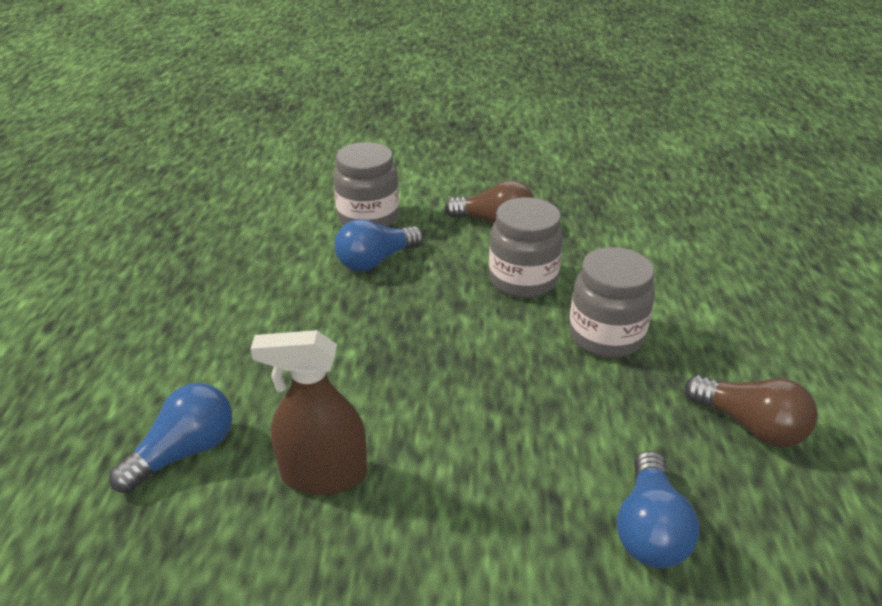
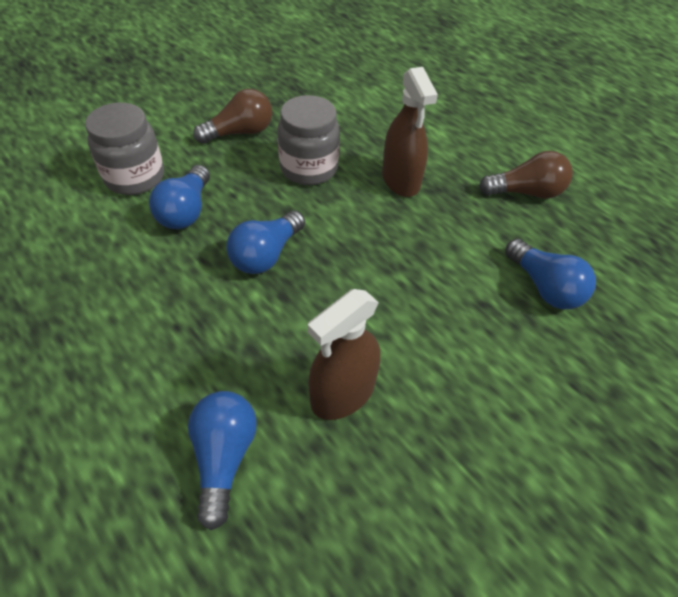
camera: 45 degrees left, 15 degrees up
grey jar [569,247,655,358] -> brown spray bottle [382,67,438,197]
none -> blue light bulb [226,211,305,274]

